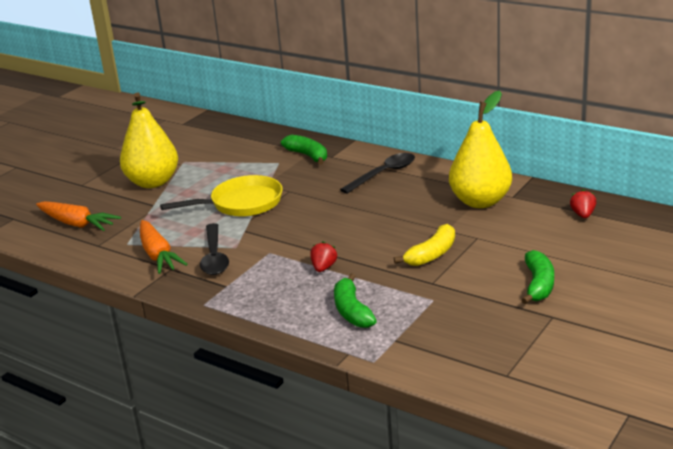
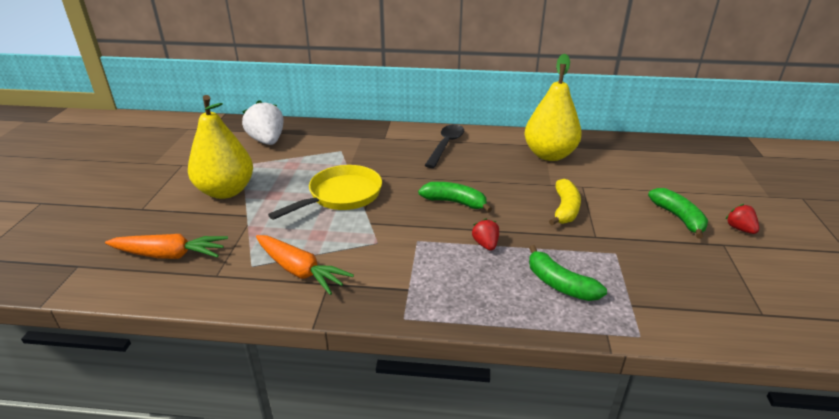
camera: 30 degrees left, 5 degrees up
black spoon [200,223,229,275] -> none
green banana [281,135,327,165] -> green banana moved to [418,182,492,213]
red strawberry [570,189,596,218] -> red strawberry moved to [725,204,759,234]
none -> white strawberry [242,100,284,145]

